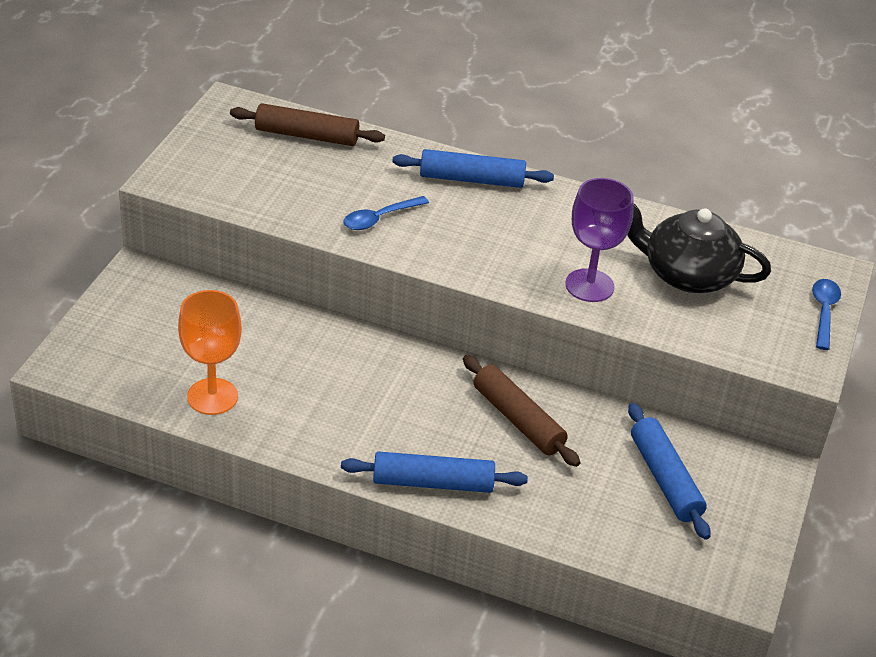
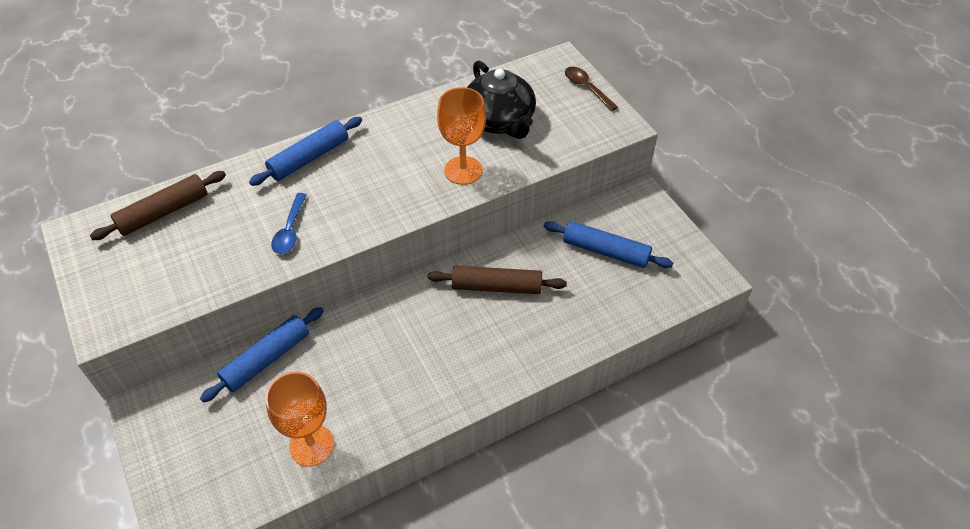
camera: 45 degrees left, 10 degrees up
blue rolling pin [341,451,528,493] -> blue rolling pin moved to [200,307,324,403]
purple goblet [565,178,633,302] -> orange goblet [437,87,486,185]
black teapot [627,203,771,293] -> black teapot turned 90 degrees counterclockwise [467,61,536,139]
blue spoon [812,279,841,350] -> brown spoon [565,67,618,111]

